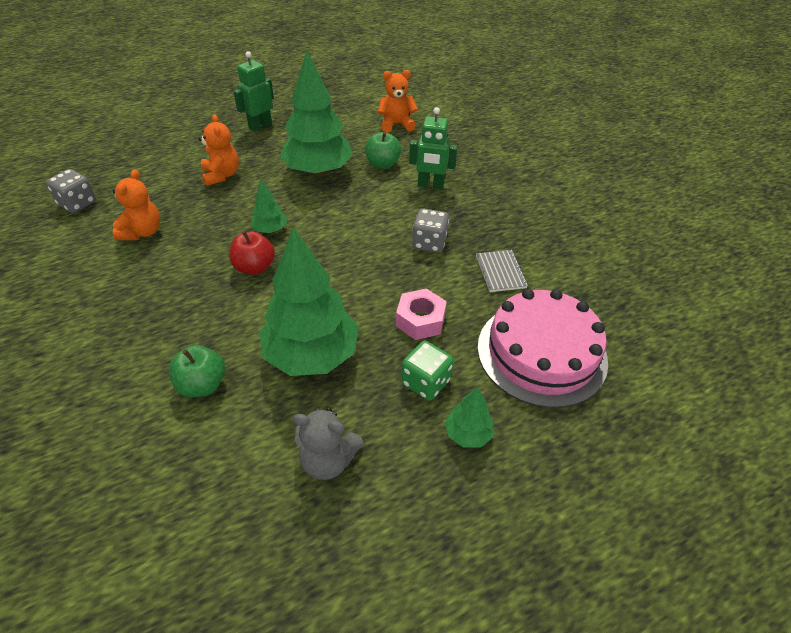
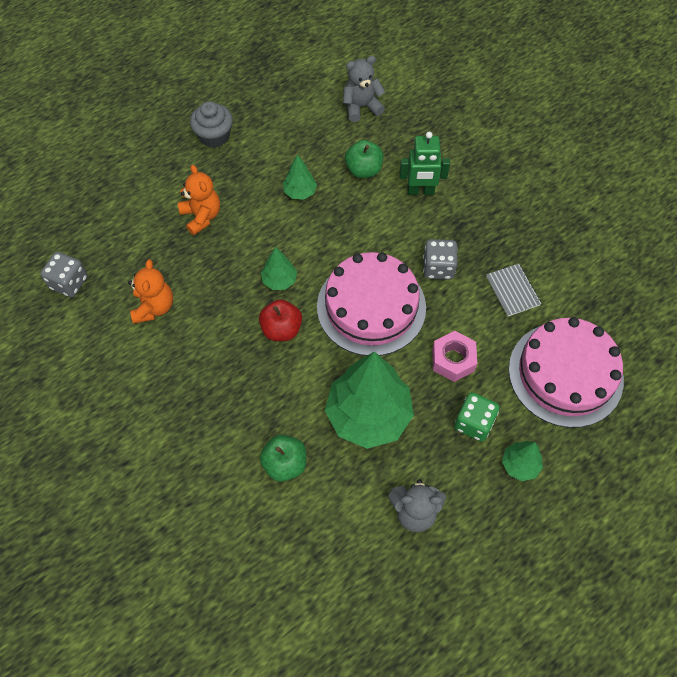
camera: 10 degrees left, 15 degrees up
green robot [234,51,274,132] -> grey cupcake [190,101,233,148]
green tree [280,51,353,176] -> green tree [283,154,317,200], size x0.45
orange teddy bear [378,70,418,133] -> grey teddy bear [343,56,385,122]
none -> pink cake [317,252,426,356]

